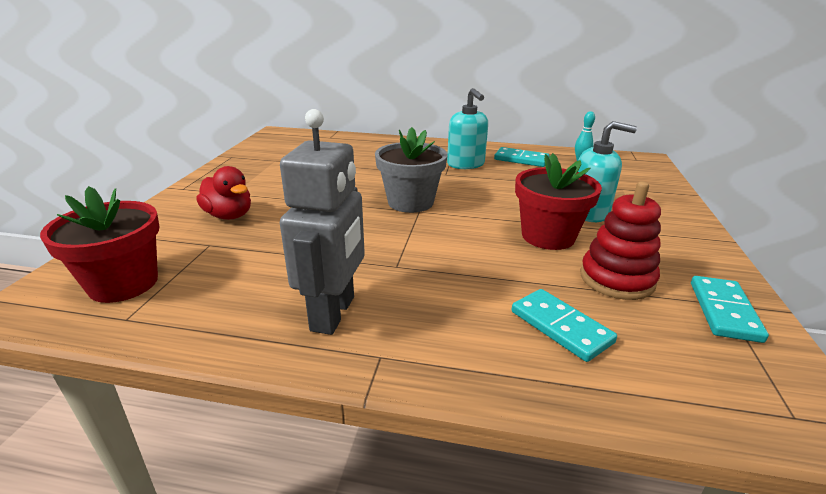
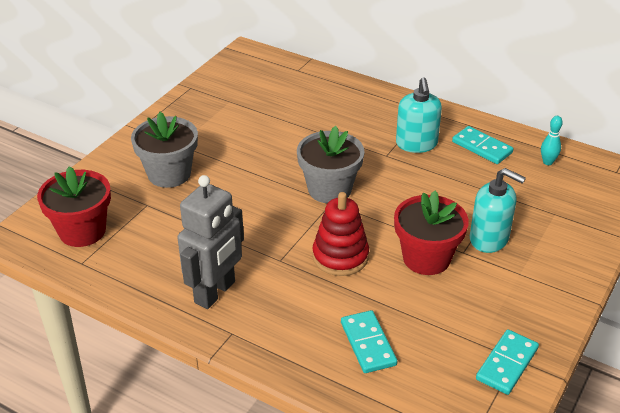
camera: 20 degrees right, 10 degrees up
red duck [196,166,251,220] -> grey flower pot [131,112,198,188]
red stacking toy [580,181,661,300] -> red stacking toy moved to [312,192,369,276]

